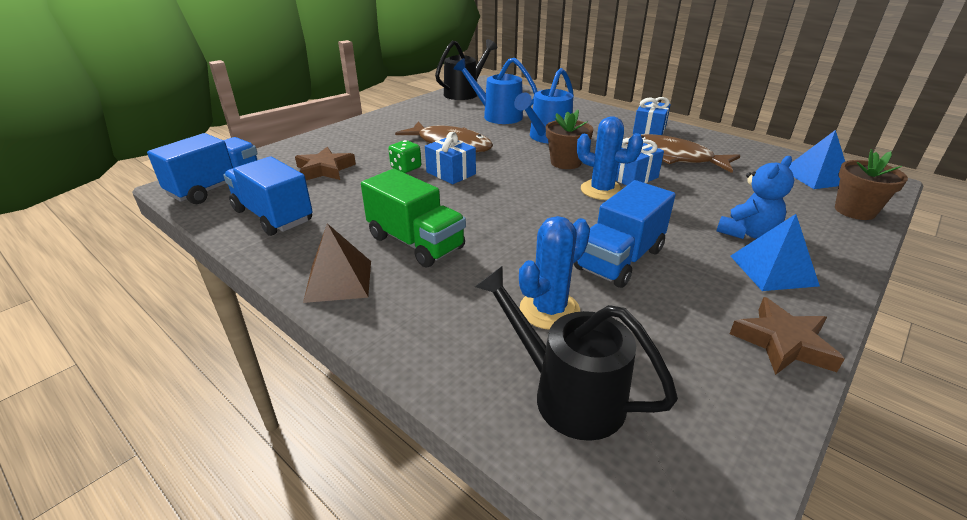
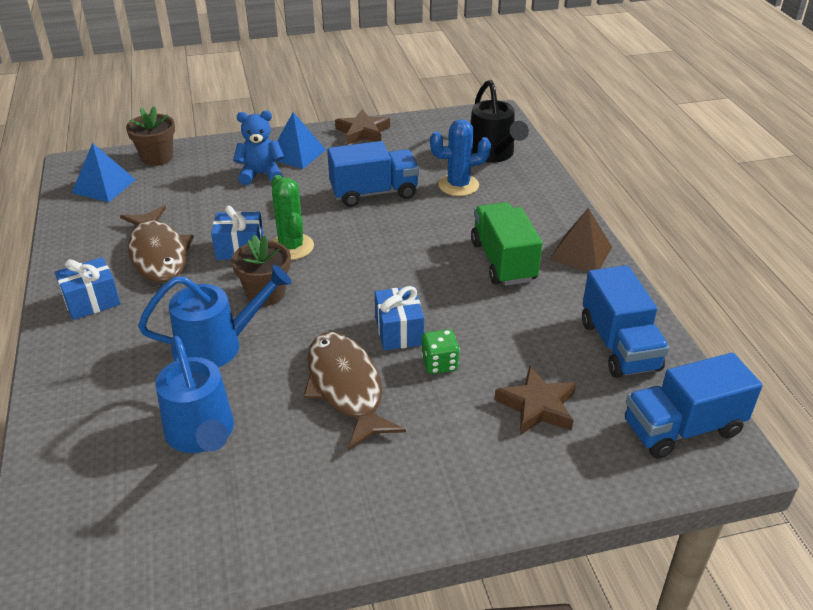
camera: 145 degrees left, 5 degrees up
black watering can [435,39,498,100] -> none
blue cactus [577,116,643,200] -> green cactus [271,175,314,260]

